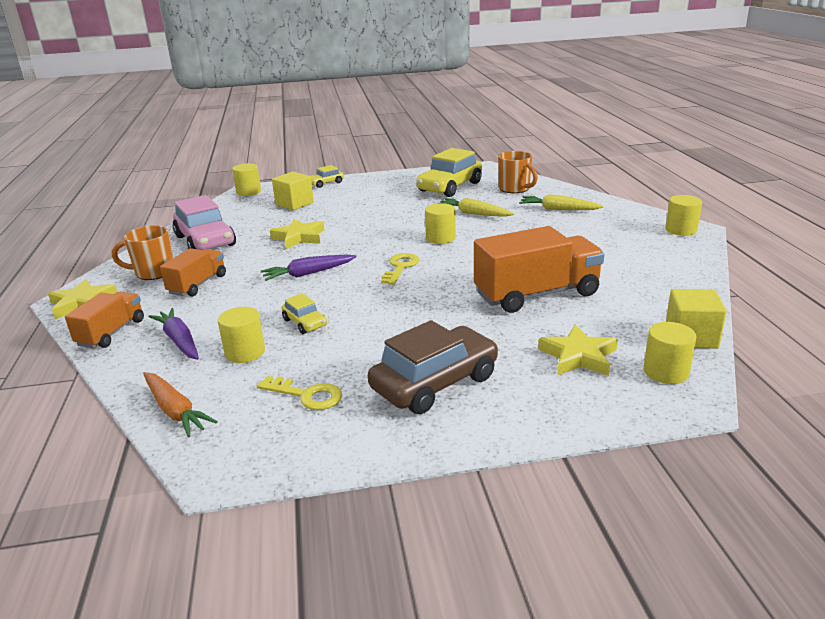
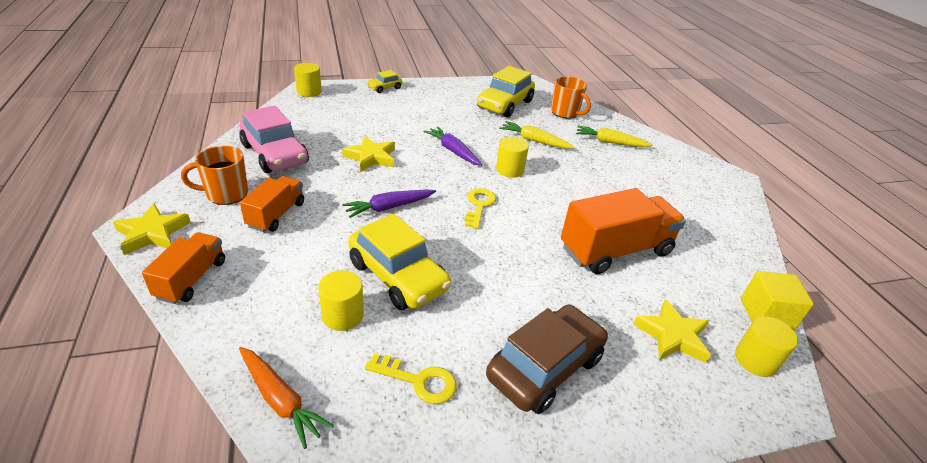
camera: 10 degrees left, 10 degrees up
purple carrot [148,308,199,360] -> purple carrot moved to [423,126,482,166]
yellow cube [272,172,314,210] -> none
yellow car [281,293,327,334] -> yellow car [348,214,451,310], size x2.03
yellow cylinder [665,195,702,236] -> none

